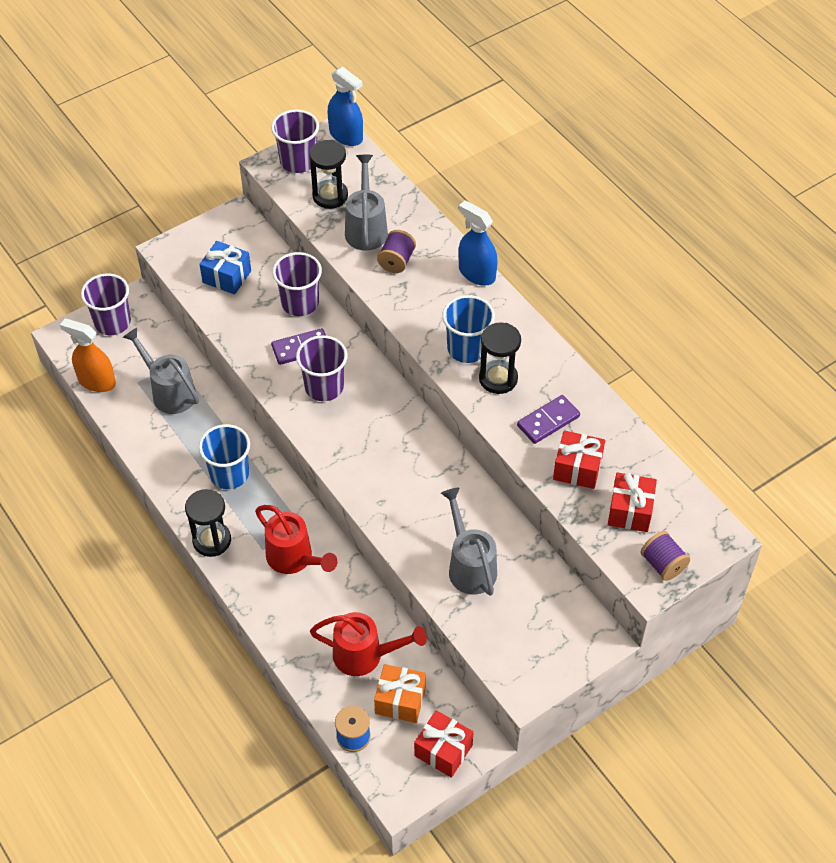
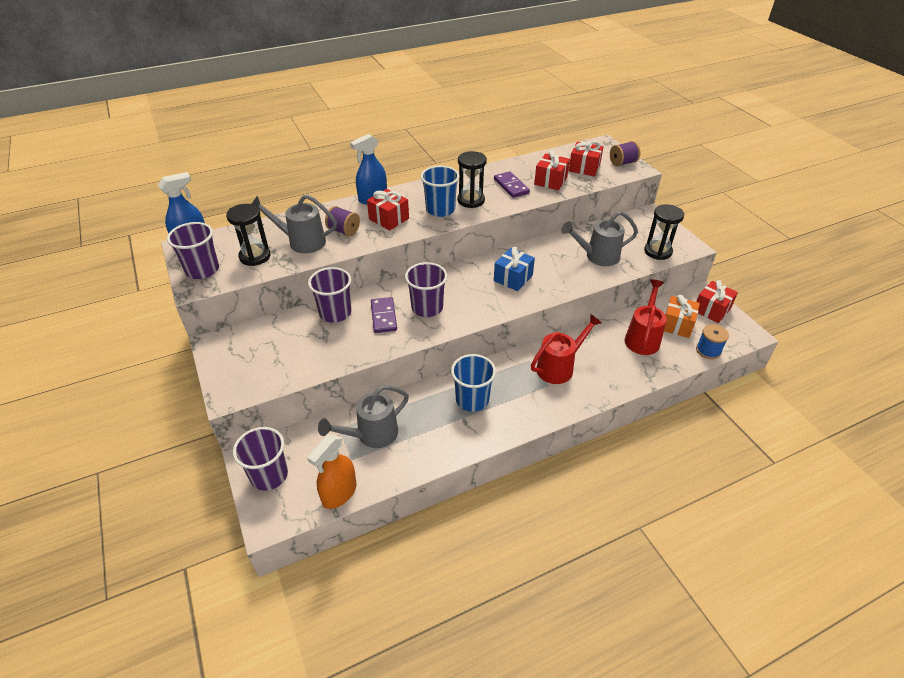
camera: 80 degrees left, 10 degrees down
black hourglass [185,489,231,557] -> black hourglass moved to [644,204,684,260]
blue gift [199,241,251,294] -> blue gift moved to [494,247,535,291]
none -> red gift [367,189,409,230]

